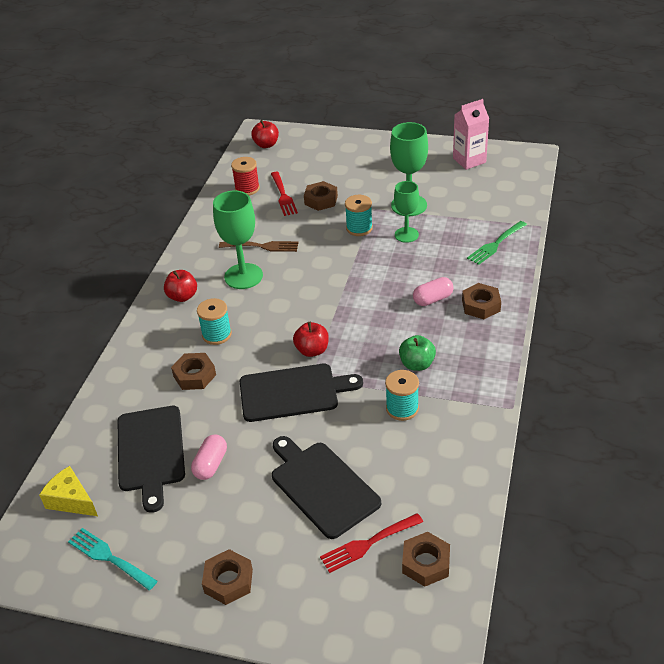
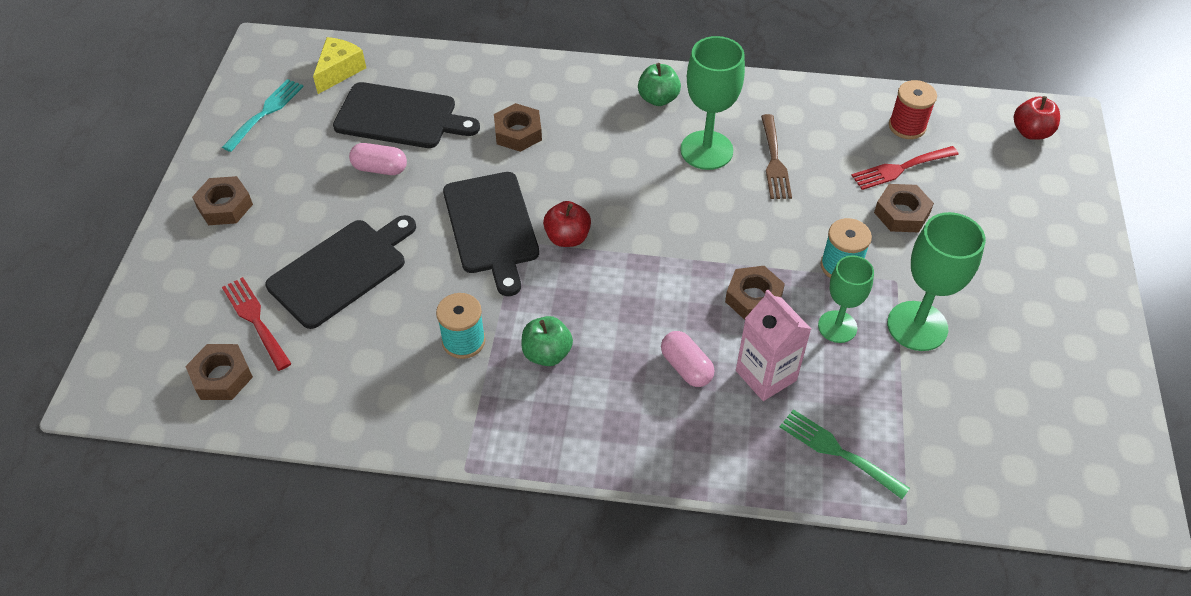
camera: 80 degrees right, 10 degrees up
black cutting board [118,406,185,513] -> black cutting board turned 150 degrees counterclockwise [333,82,480,148]
red apple [164,270,197,302] -> green apple [638,63,681,106]
turquoise spool [197,298,232,345] -> none
pink carton [453,99,489,170] -> pink carton moved to [736,290,811,401]
brown nut [462,283,501,319] -> brown nut moved to [725,266,785,320]

